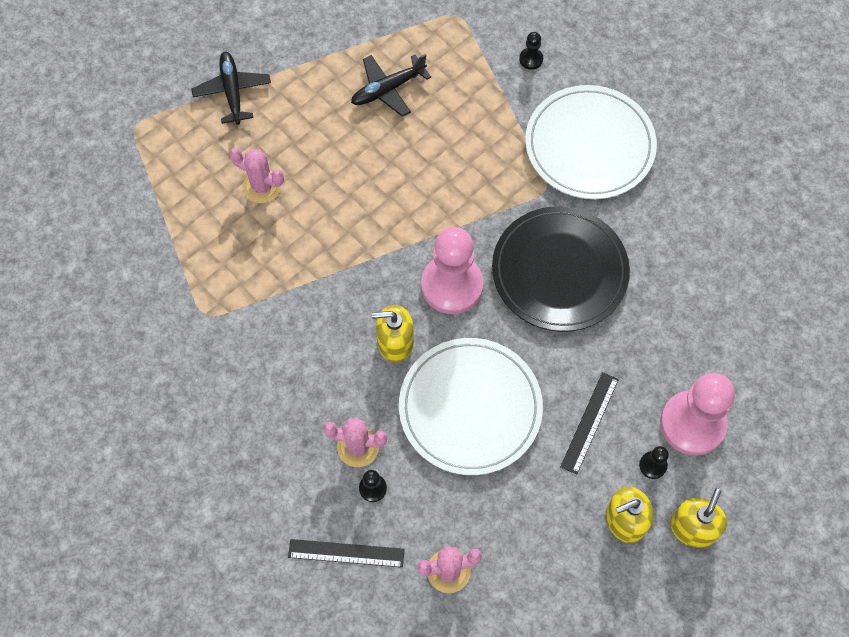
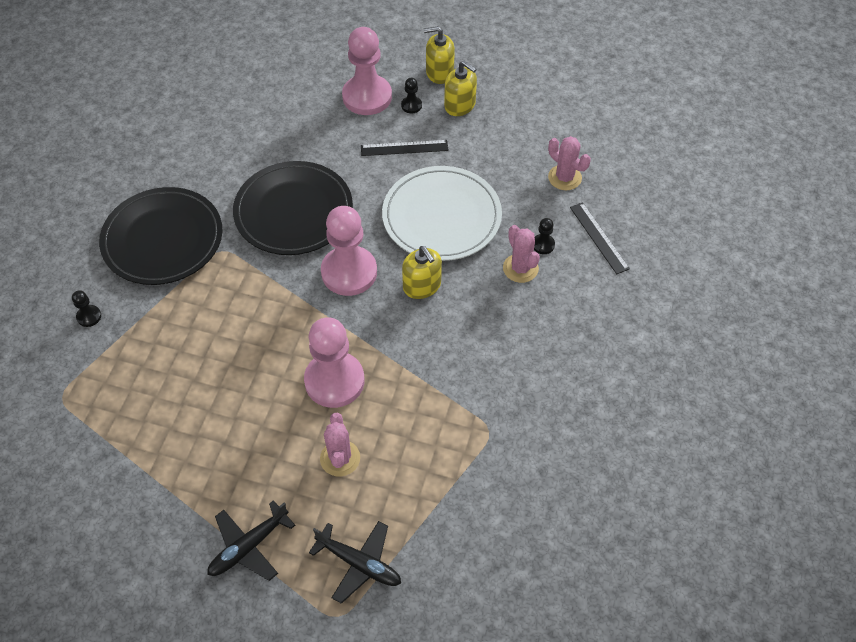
camera: 120 degrees left, 10 degrees down
black plane [351,54,431,117] -> black plane moved to [309,521,401,604]
white plate [525,85,657,199] -> black plate [99,187,223,285]
none -> pink pawn [304,317,365,408]

